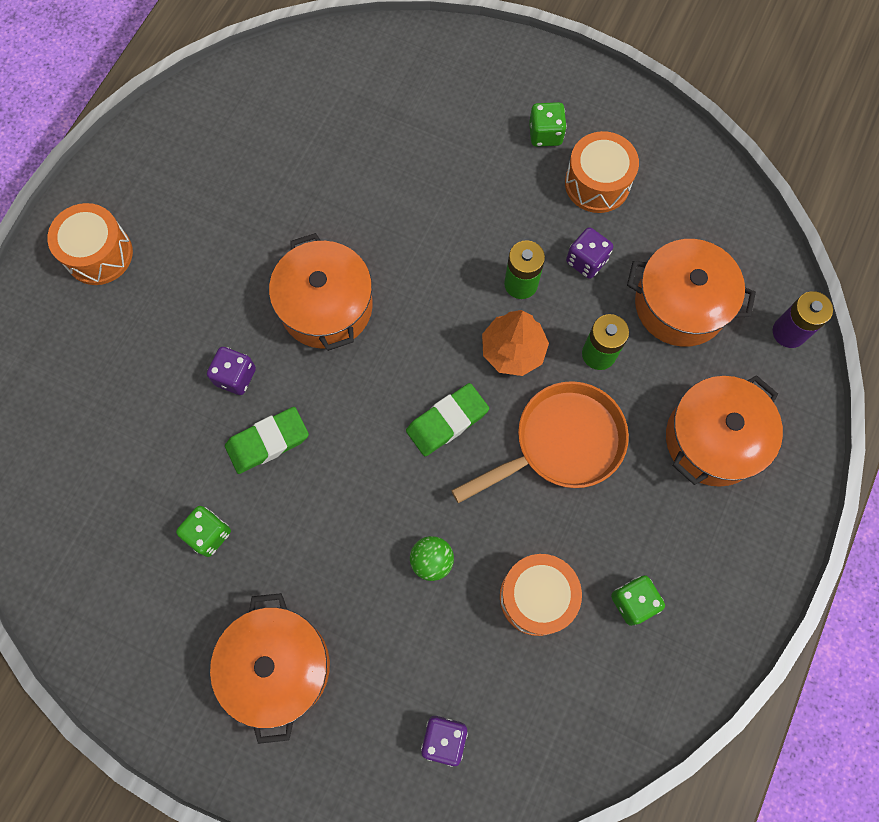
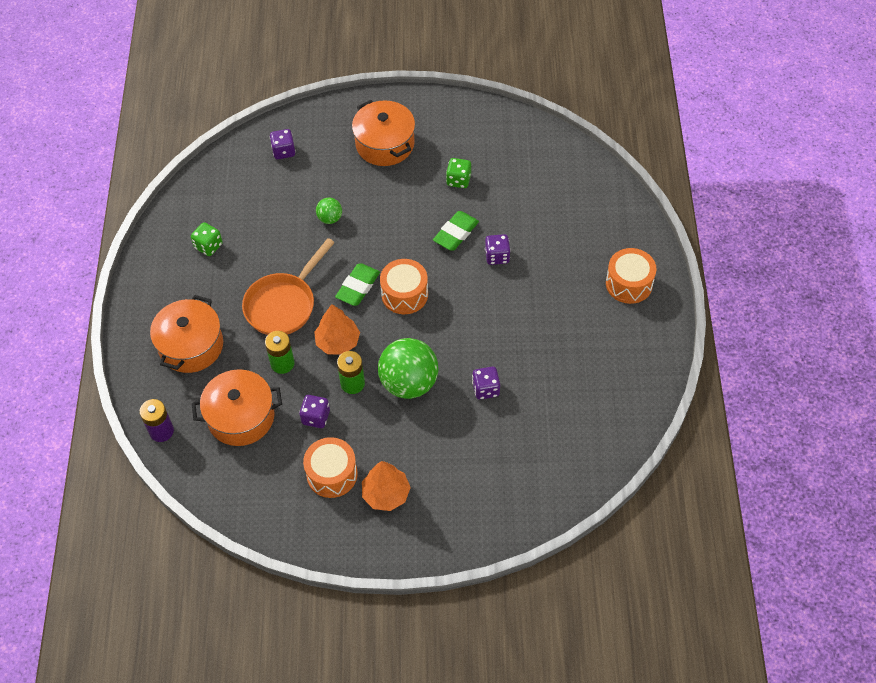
camera: 155 degrees right, 15 degrees down
orange pot [269,233,373,351] -> none
orange drum [500,554,582,636] -> orange drum moved to [380,259,428,314]
green dice [529,102,567,147] -> orange tree [362,461,411,511]
none -> green ball [378,338,439,399]
none -> purple dice [472,367,500,400]

